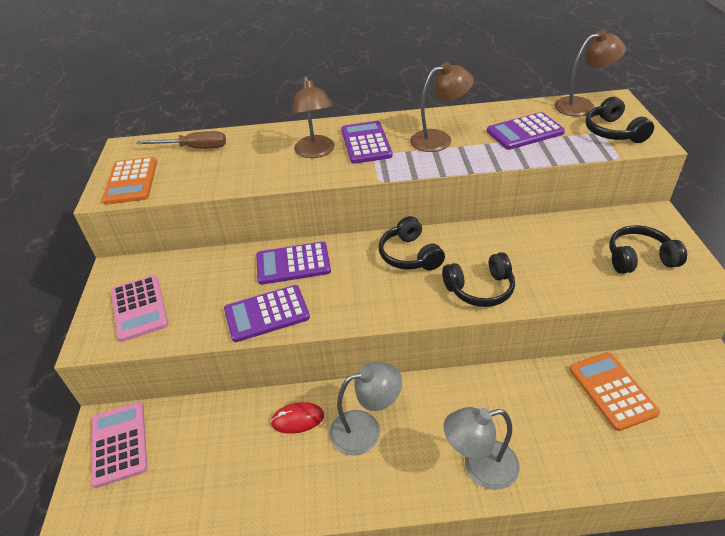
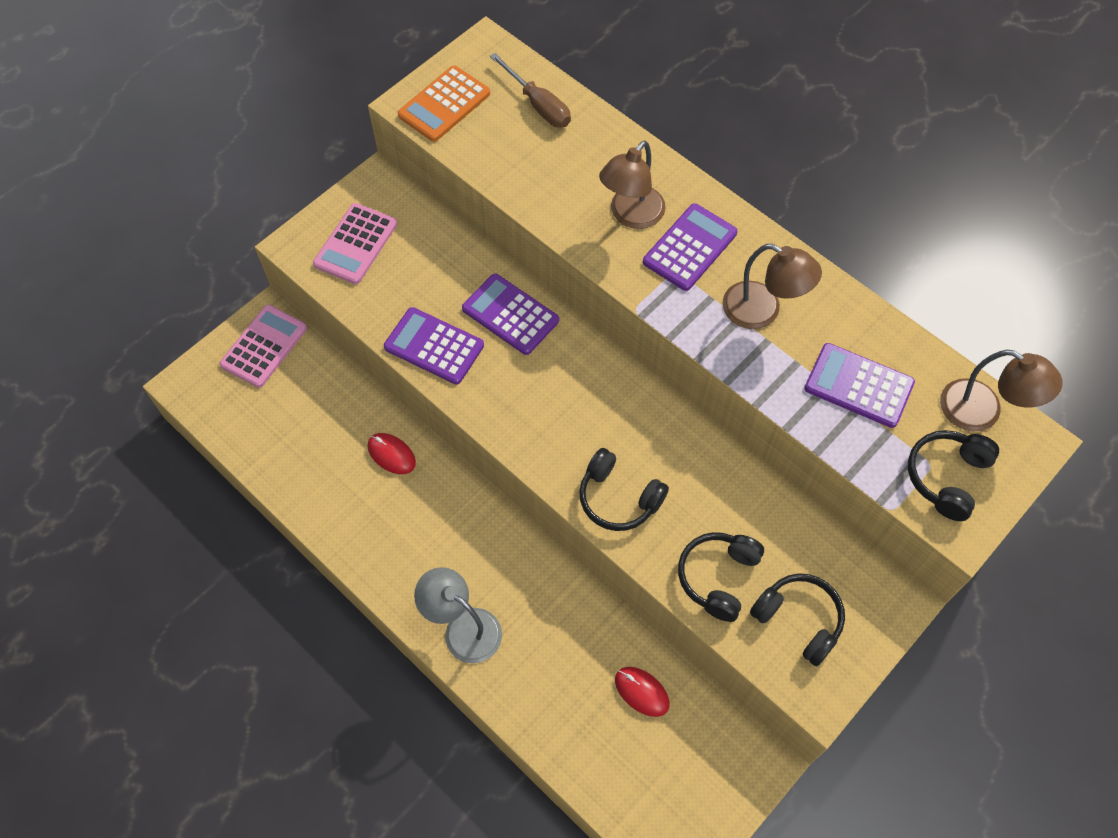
camera: 45 degrees right, 20 degrees up
grey lamp [329,362,402,455] -> none
black headphones [379,216,445,270] -> black headphones moved to [678,532,764,622]
orange calculator [569,352,660,431] -> red mouse [615,667,670,717]

